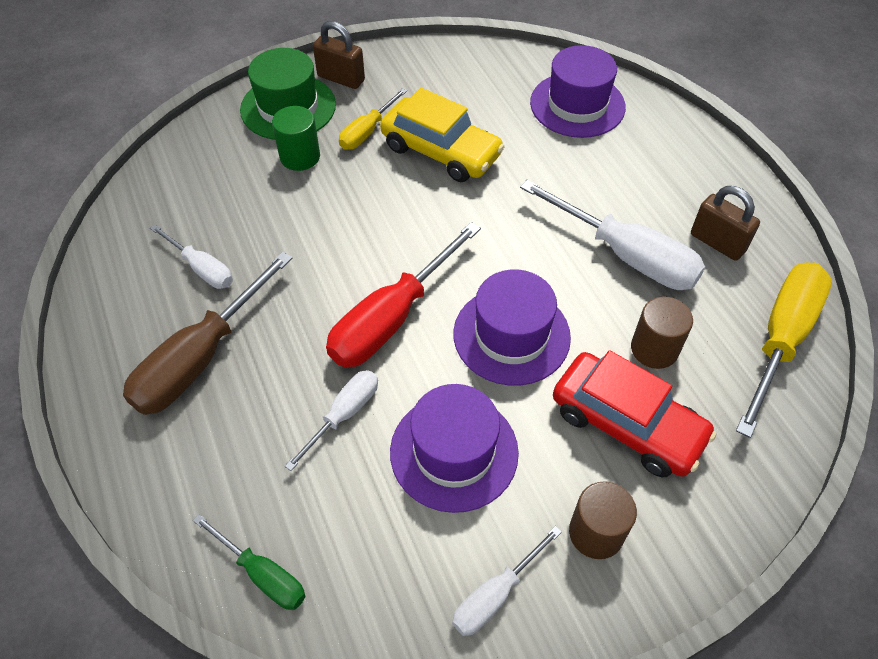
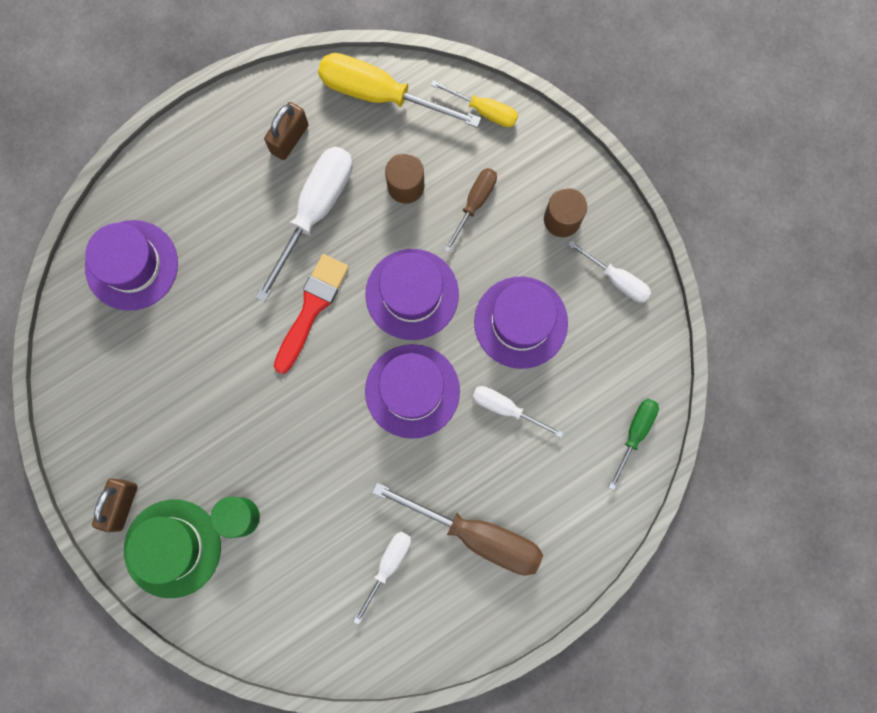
camera: 100 degrees left, 25 degrees up
red screwdriver [326,222,481,367] -> purple hat [365,344,460,439]
yellow screwdriver [339,88,407,150] -> yellow screwdriver moved to [431,80,518,127]
yellow car [380,88,505,182] -> none
red car [553,350,717,477] -> brown screwdriver [444,168,497,252]
none -> red brush [274,254,349,374]

